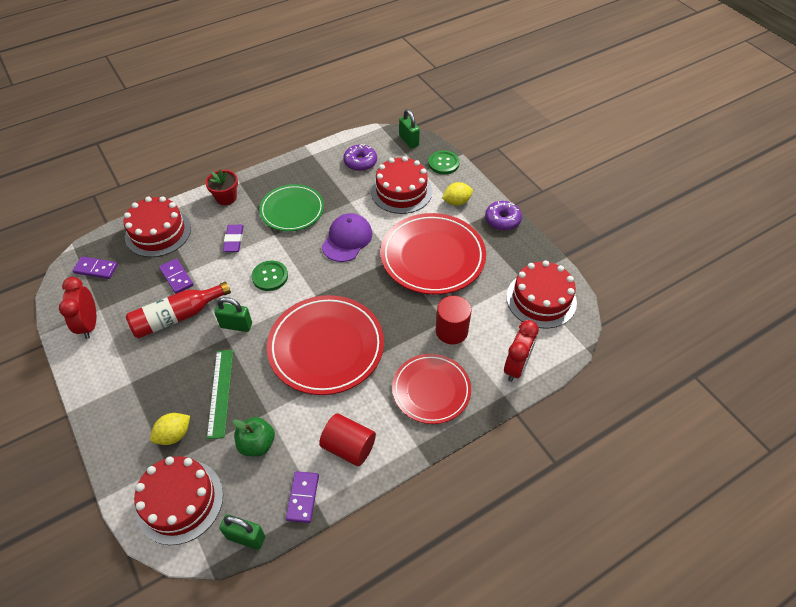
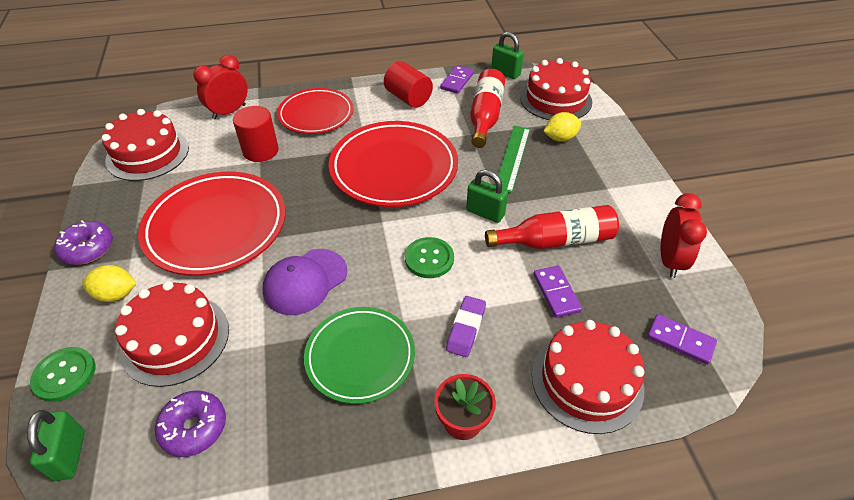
camera: 160 degrees left, 5 degrees down
green apple [232,417,275,456] -> red bottle [470,69,505,148]

